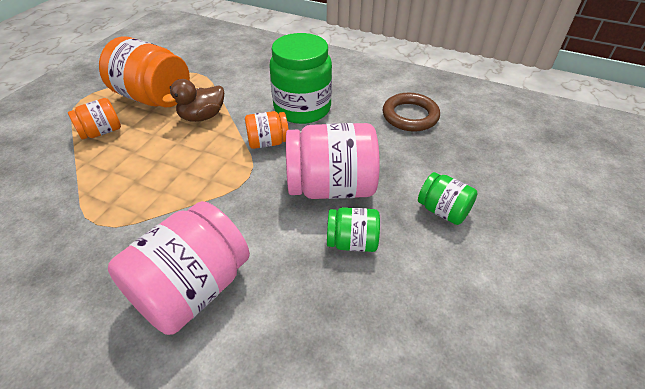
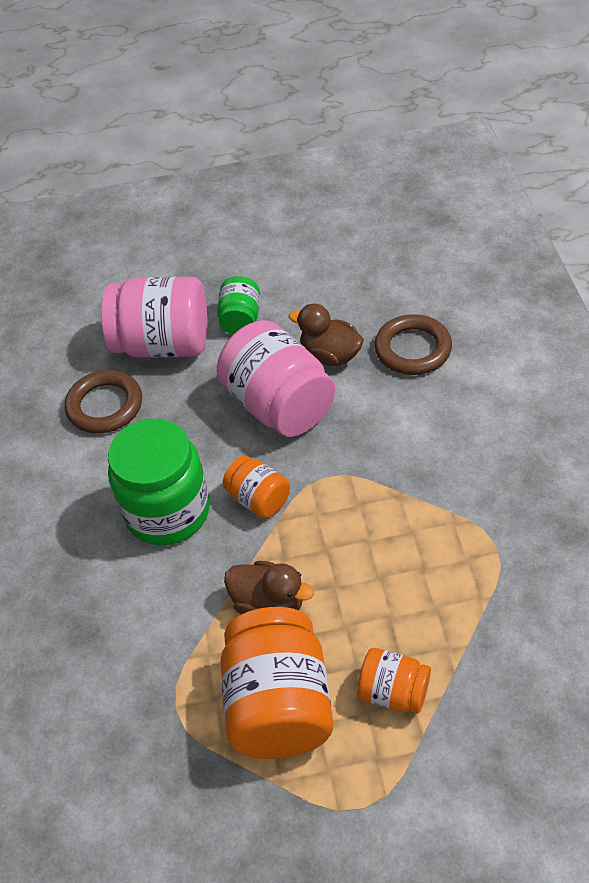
camera: 120 degrees left, 5 degrees up
pink jar [108,201,250,335] -> pink jar moved to [101,276,207,358]
green jar [327,207,380,252] -> brown duck [288,304,364,366]
none -> brown ring [374,314,452,375]

